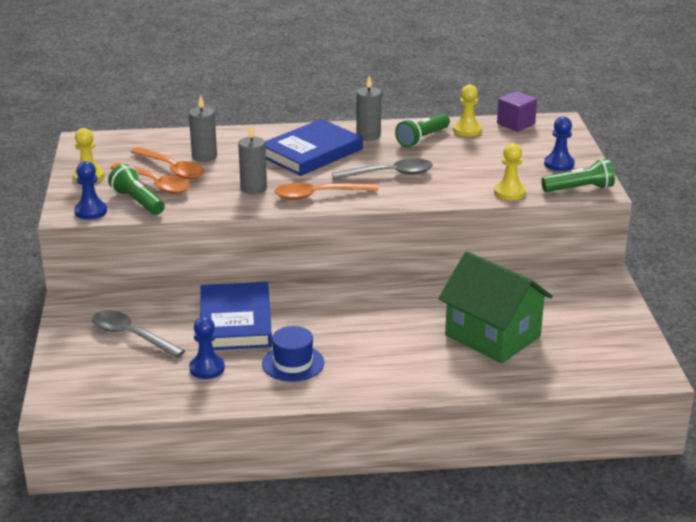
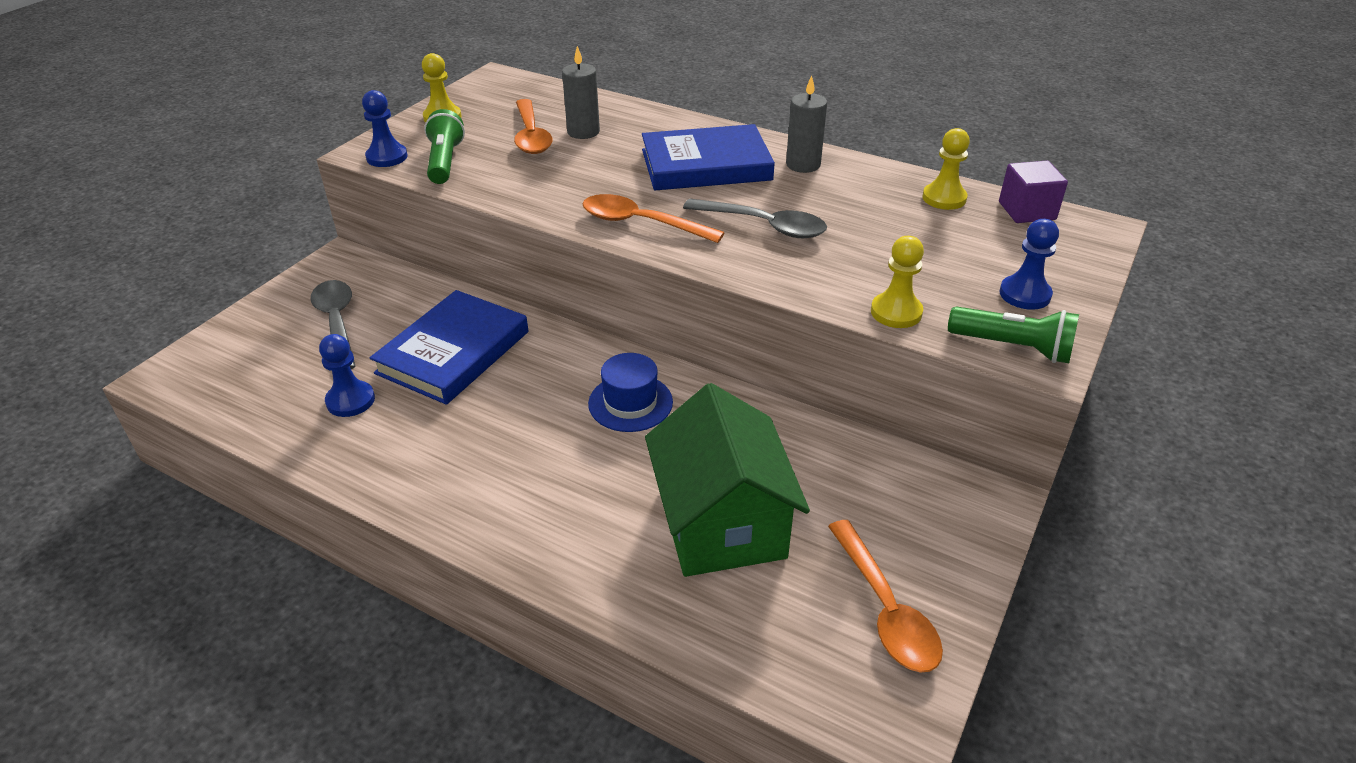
camera: 35 degrees right, 10 degrees up
orange spoon [110,163,190,194] -> orange spoon moved to [828,520,943,673]
grey candle [238,125,267,194] -> none
blue hat [262,326,324,382] -> blue hat moved to [588,353,673,432]
green flashlight [395,114,450,148] -> none

